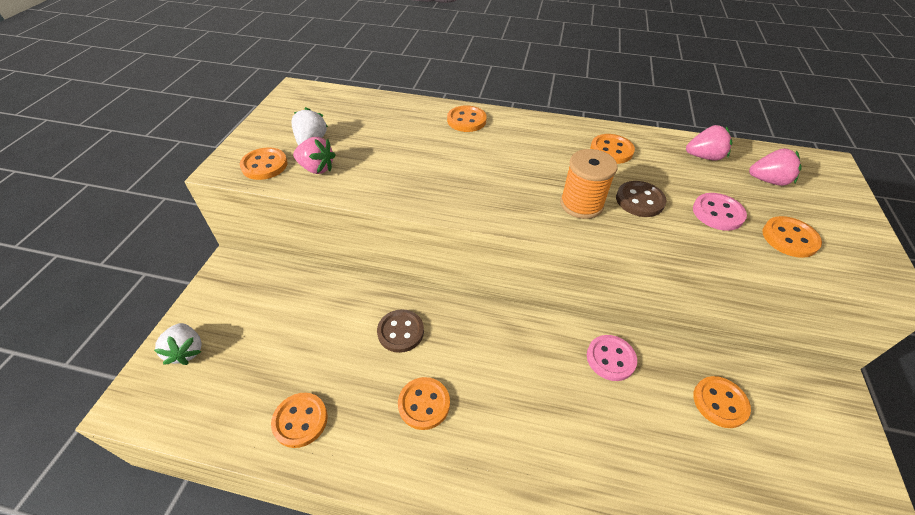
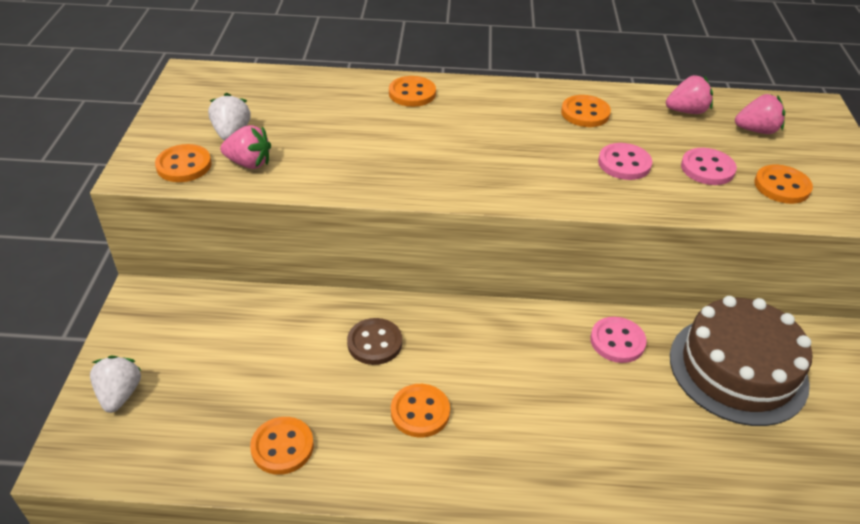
camera: 10 degrees left, 5 degrees down
white strawberry [154,323,202,365] -> white strawberry turned 150 degrees counterclockwise [90,356,142,413]
orange spool [560,149,617,219] -> none
brown button [616,181,666,217] -> pink button [598,143,652,180]
orange button [693,376,751,428] -> brown cake [670,296,812,426]

